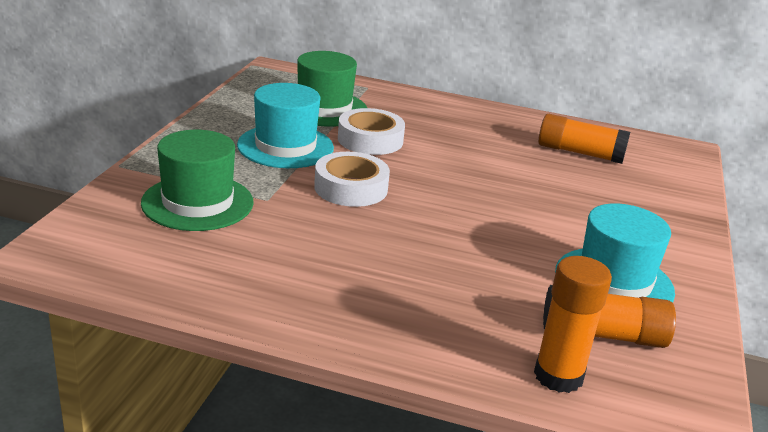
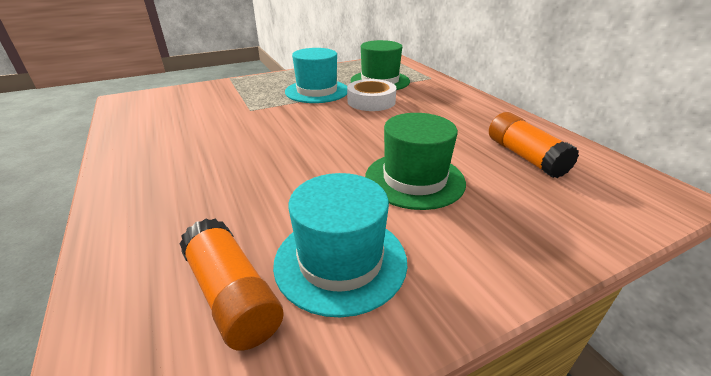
camera: 50 degrees right, 5 degrees up
green hat [141,130,254,231] -> green hat moved to [365,113,466,210]
white tape [314,152,390,207] -> none
orange glue stick [534,256,612,393] -> none

